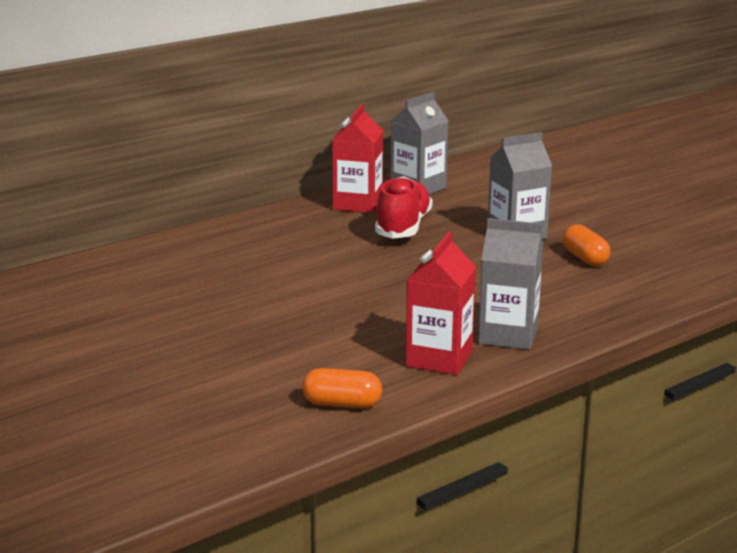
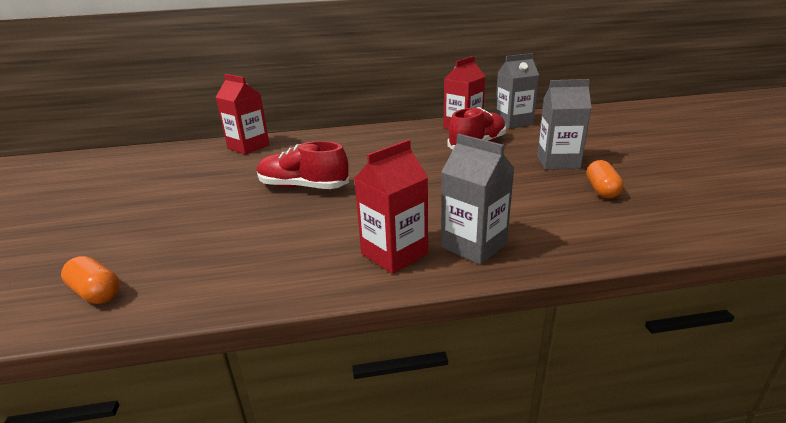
camera: 30 degrees right, 5 degrees up
orange capsule [302,368,382,408] -> orange capsule moved to [61,256,120,304]
none -> red carton [216,74,270,154]
none -> red shoe [257,141,349,189]

